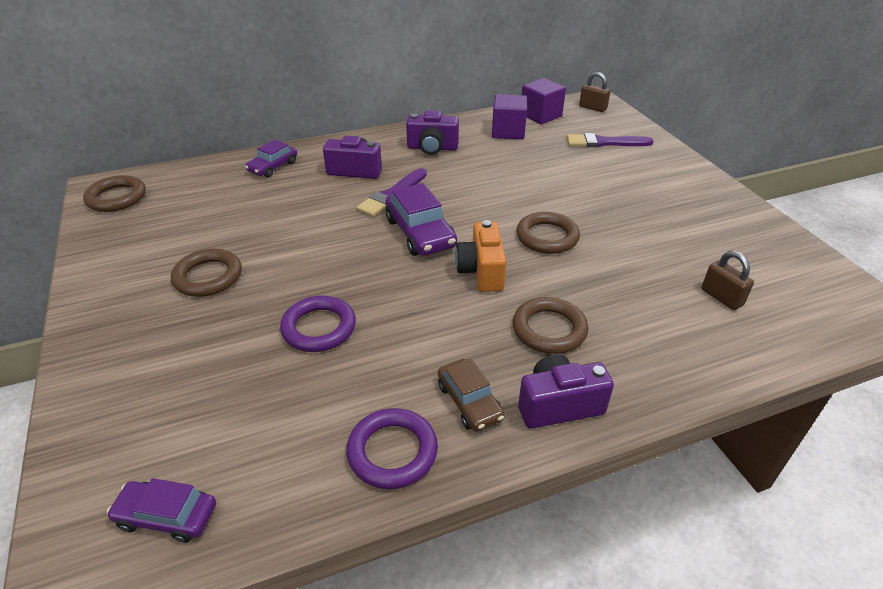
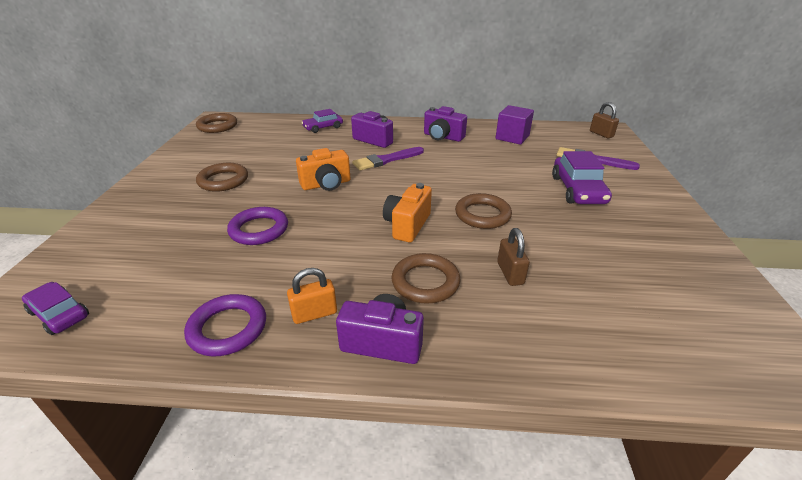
camera: 25 degrees right, 5 degrees down
purple car [386,183,457,256] -> purple car moved to [552,151,612,204]
brown car [438,359,505,432] -> orange padlock [287,268,337,324]
purple cube [522,78,566,125] -> none
brown padlock [702,251,754,310] -> brown padlock moved to [497,228,530,286]
none -> orange camera [296,148,351,191]

